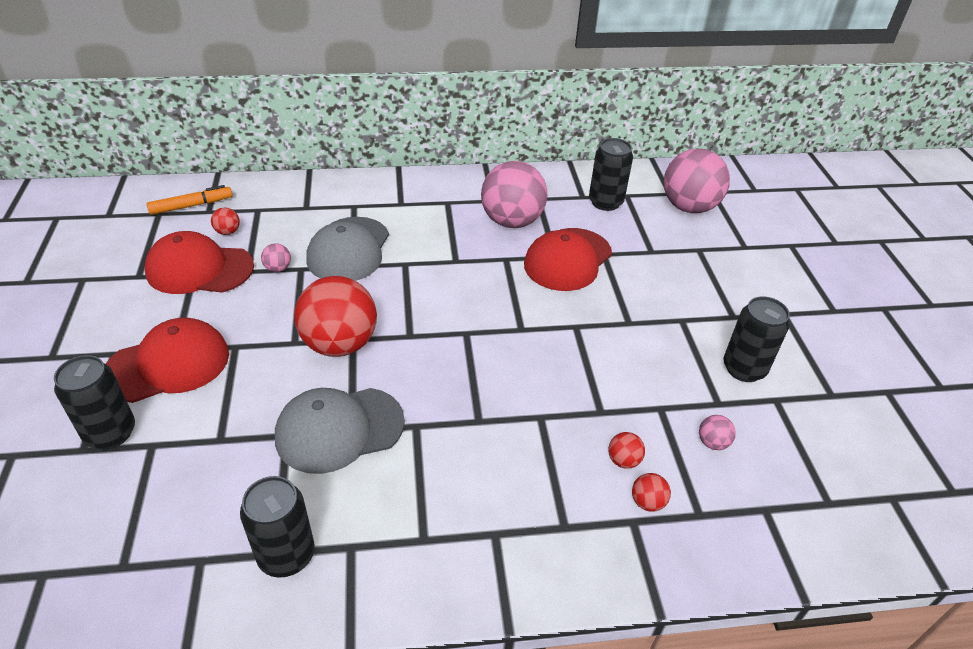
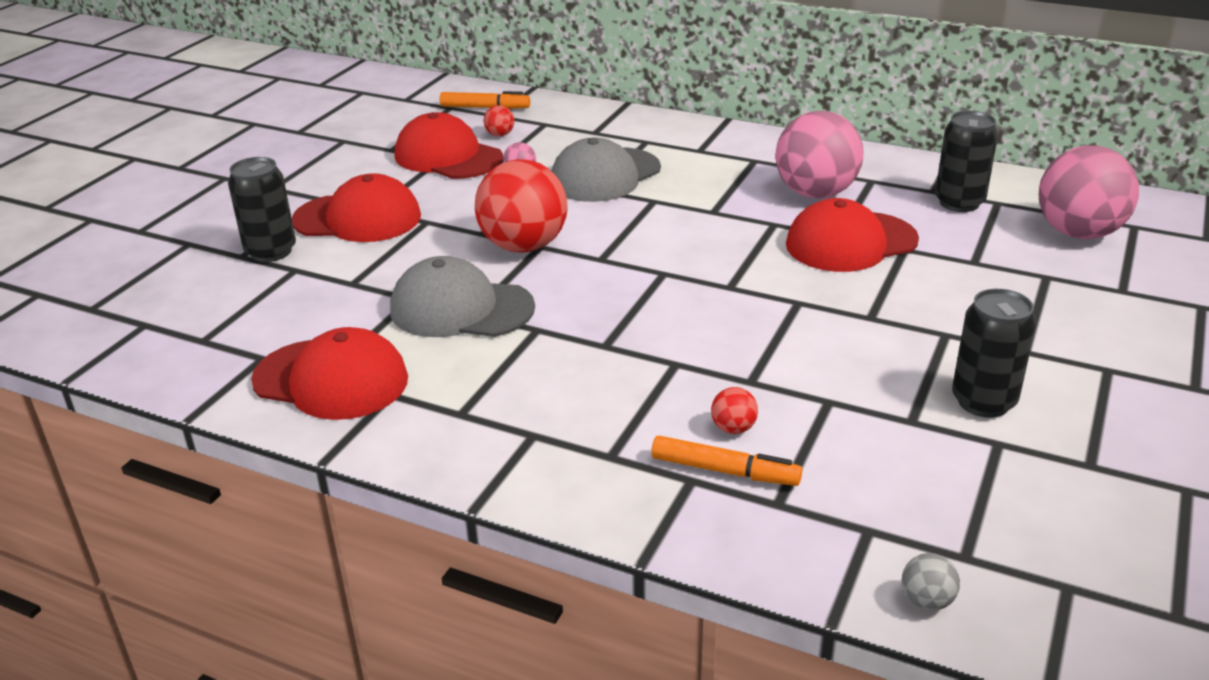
camera: 35 degrees right, 10 degrees down
black can [240,476,315,578] -> red cap [251,327,408,420]
red ball [632,473,671,512] -> orange marker [651,436,802,486]
pink ball [699,415,736,450] -> none
none -> grey ball [902,553,960,611]

